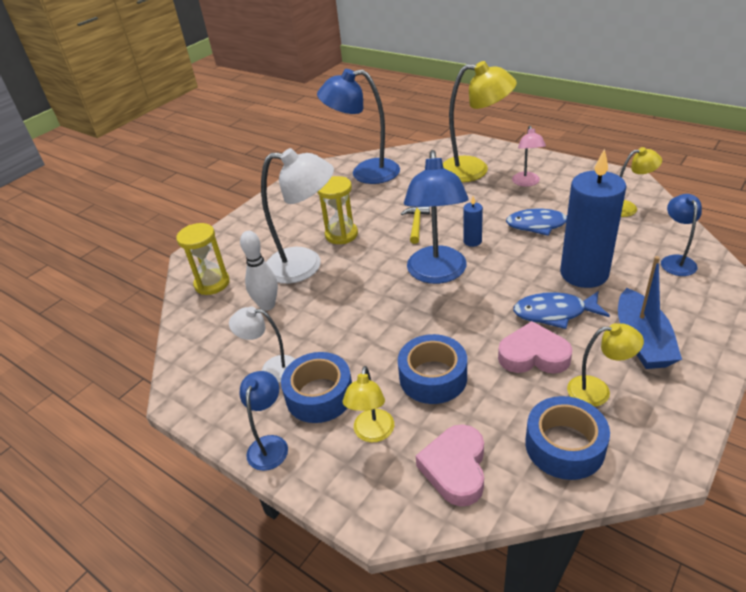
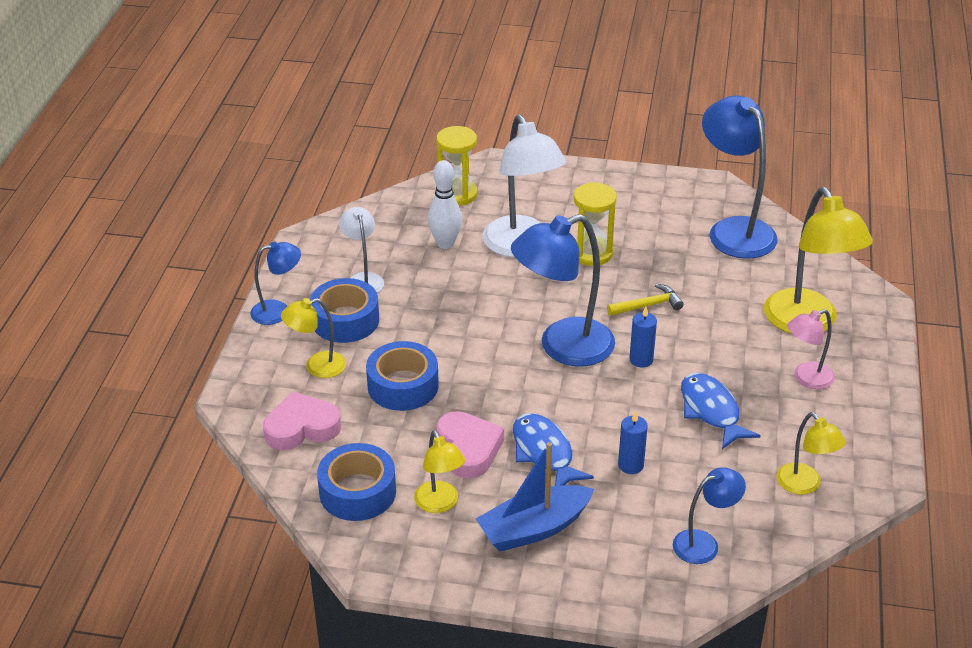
camera: 60 degrees right, 0 degrees up
blue candle [560,149,626,288] -> blue candle [618,411,648,474], size x0.43

